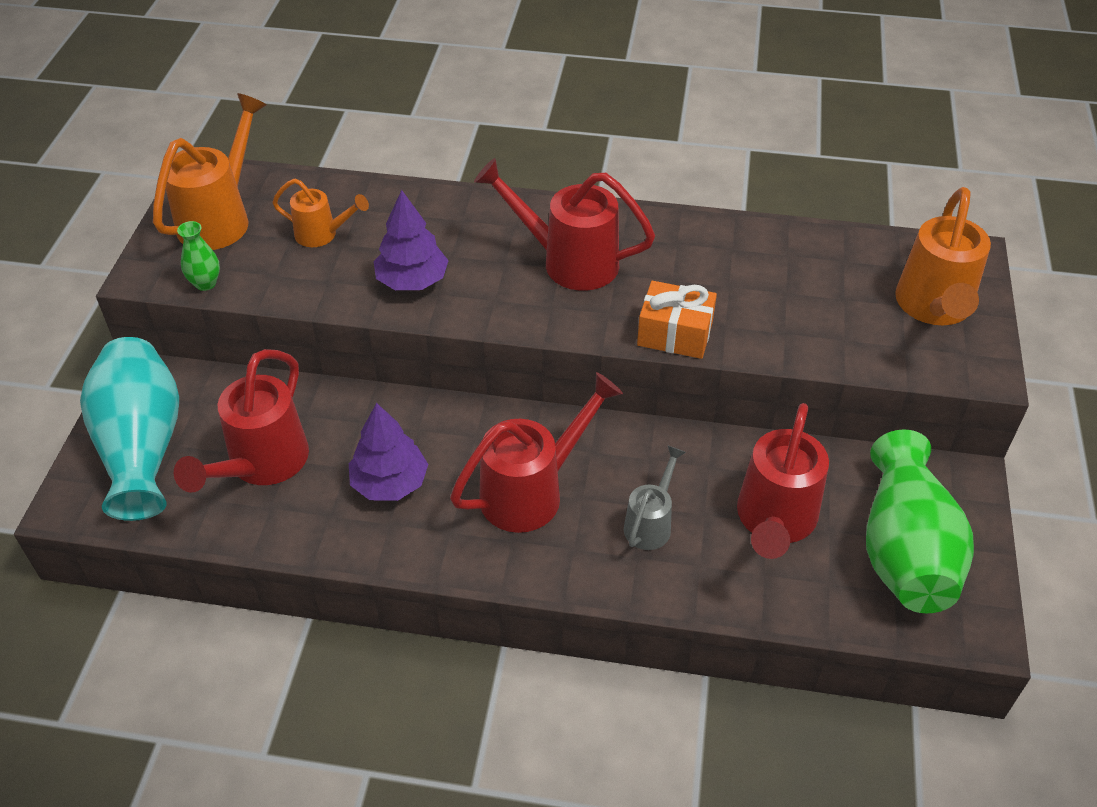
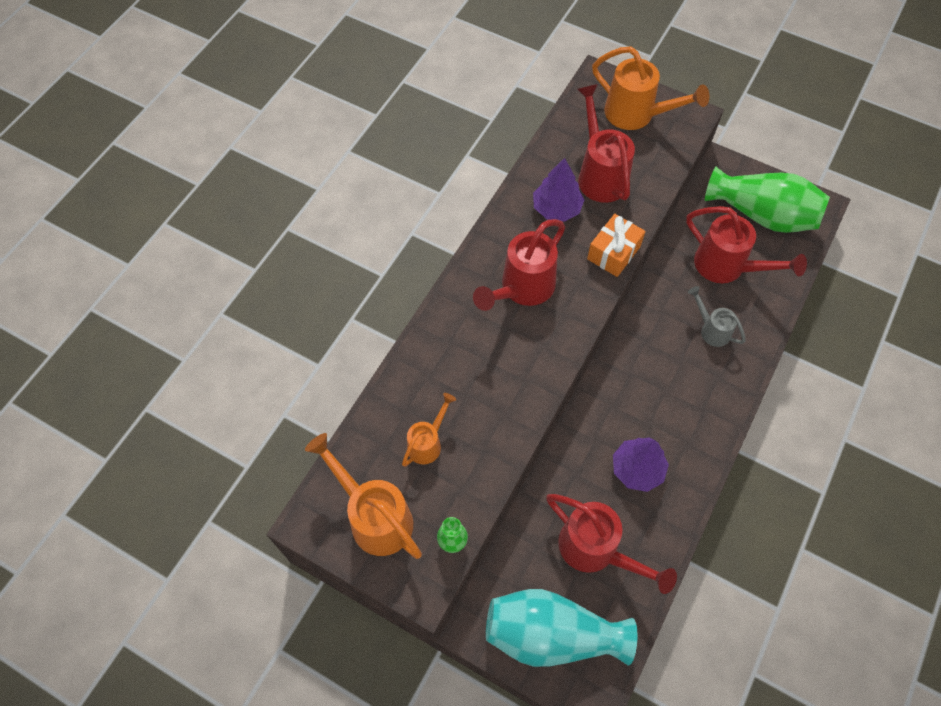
camera: 70 degrees left, 15 degrees up
purple tree [373,190,449,290] -> purple tree moved to [533,158,584,222]
red watering can [450,372,623,533] -> red watering can moved to [577,84,635,203]

